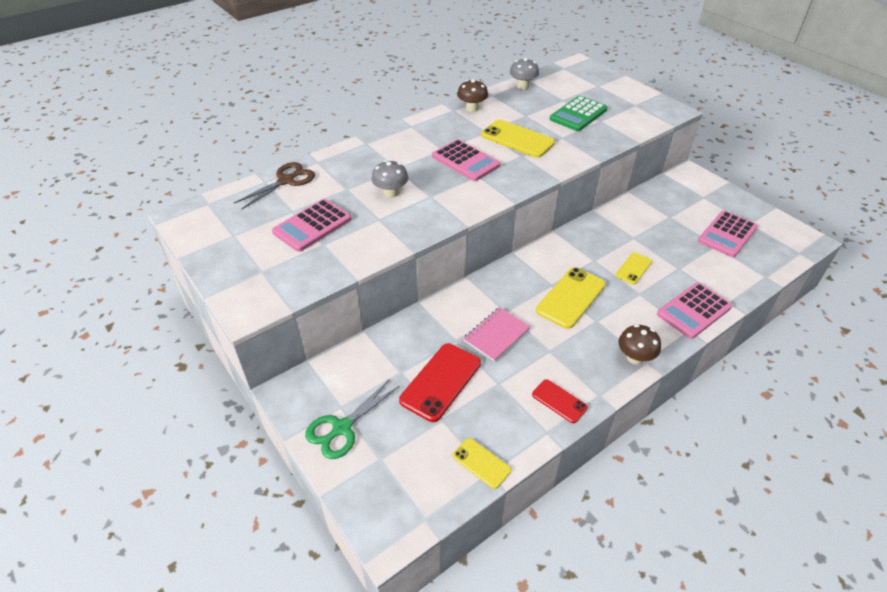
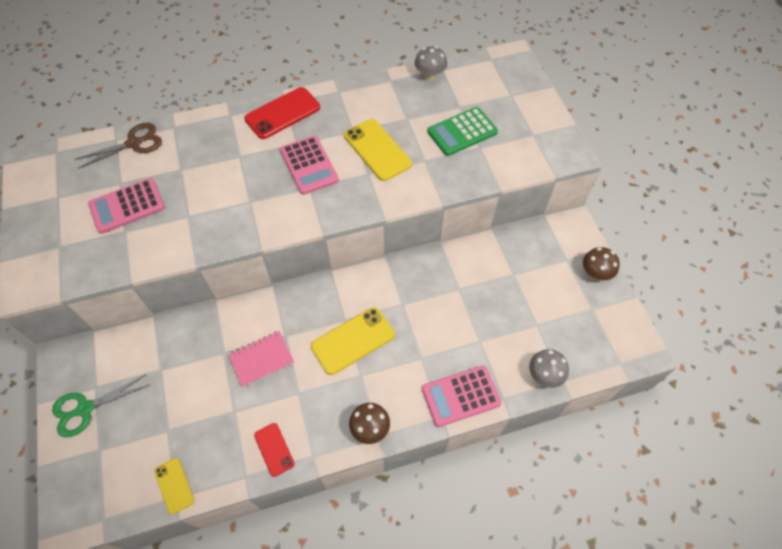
camera: 20 degrees right, 15 degrees up
grey mushroom [371,160,409,198] -> grey mushroom moved to [529,349,569,388]
red phone [399,343,481,422] -> red phone moved to [244,87,320,139]
brown mushroom [457,79,488,112] -> brown mushroom moved to [583,247,620,280]
yellow phone [616,252,652,284] -> none
pink calculator [698,211,758,257] -> none

